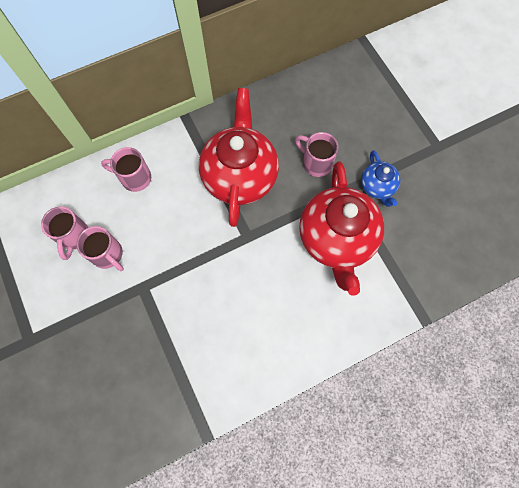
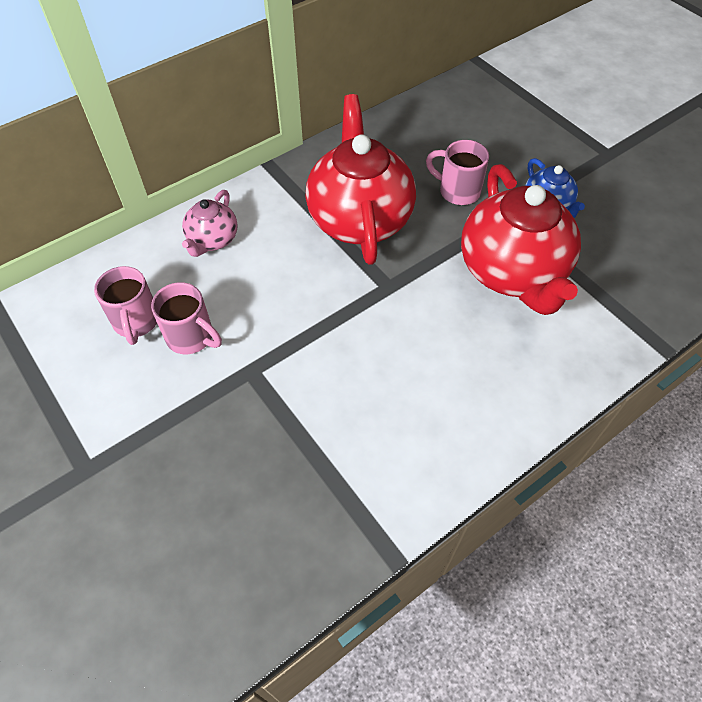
camera: 10 degrees left, 15 degrees down
pink mug [101,147,151,192] -> pink teapot [182,190,238,257]

